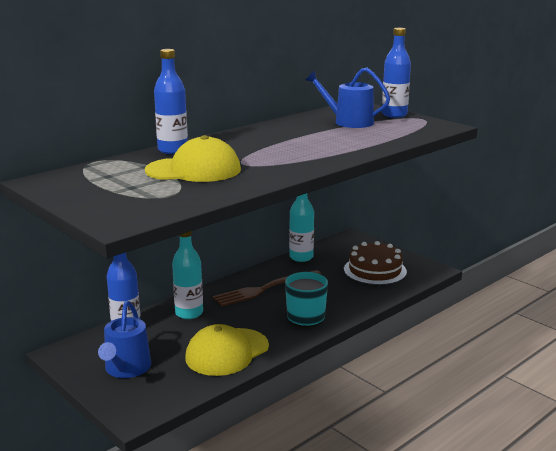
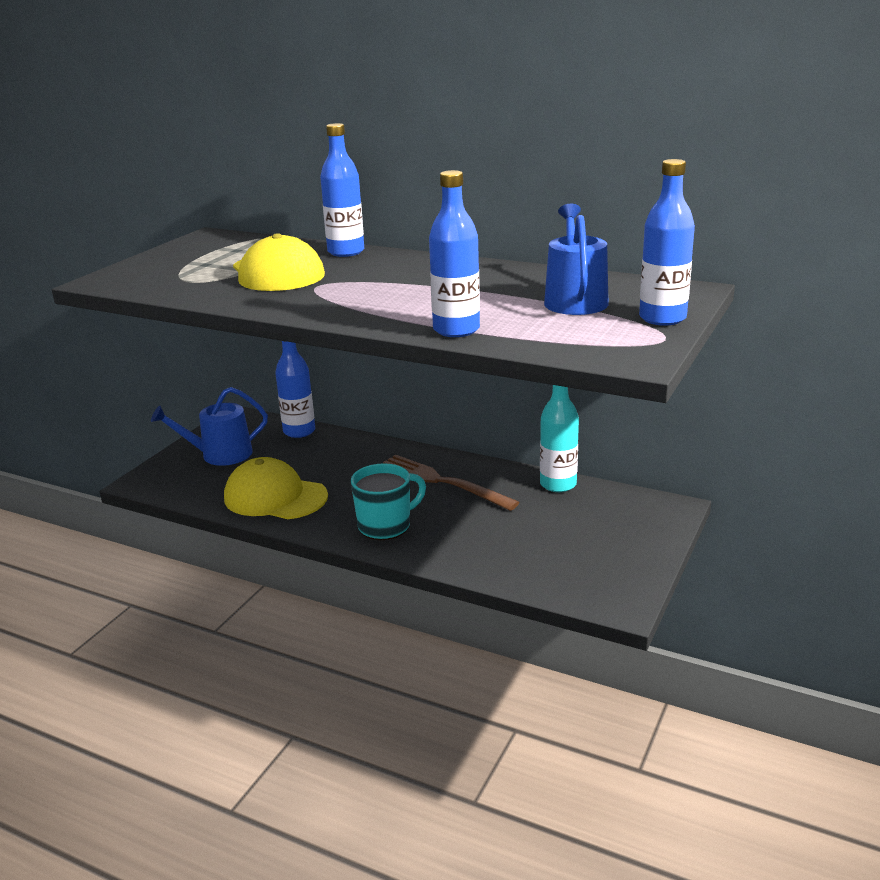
camera: 70 degrees right, 5 degrees up
turquoise bottle [172,231,203,319] -> none
brown cake [344,241,407,285] -> none
none -> blue bottle [429,170,480,337]

